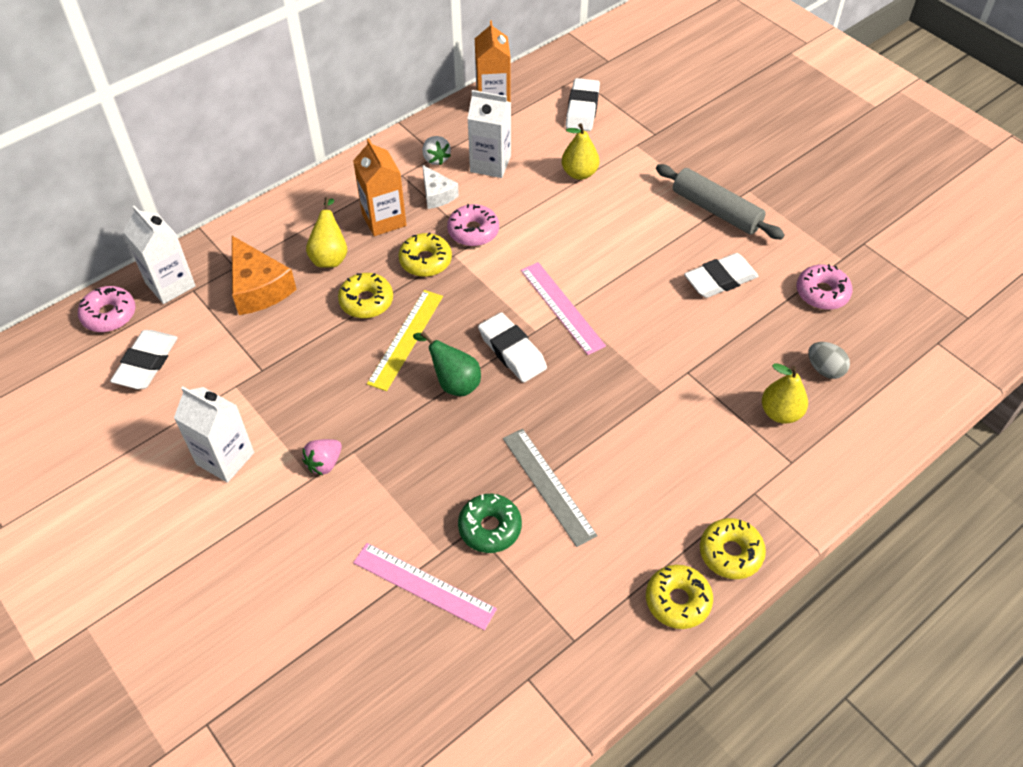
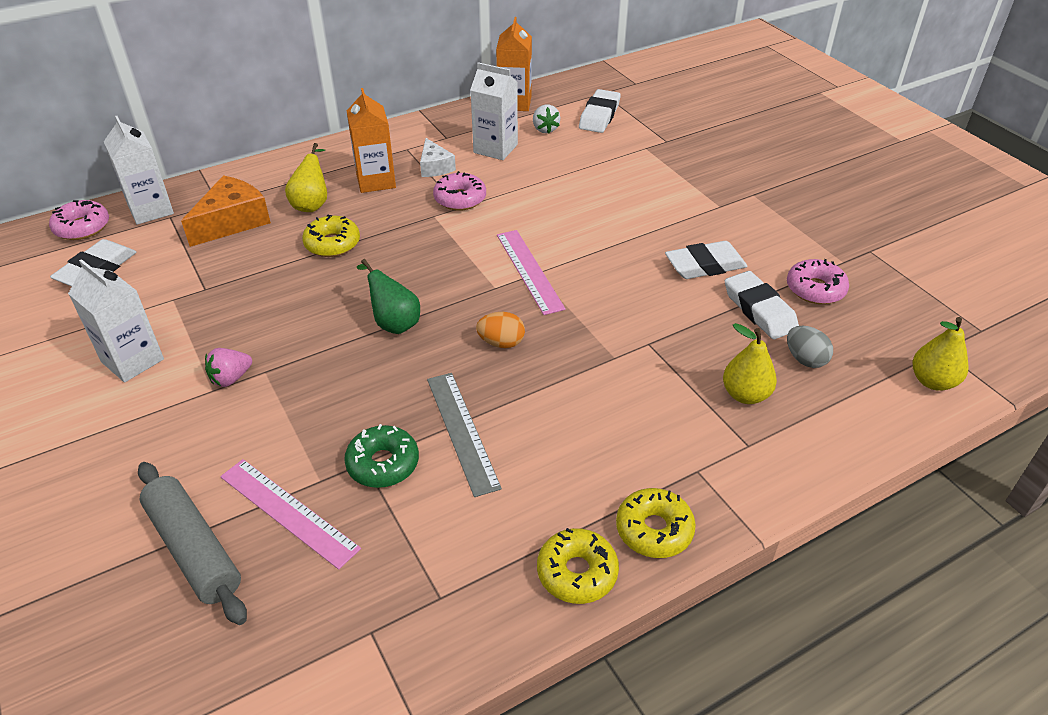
camera: 10 degrees right, 10 degrees down
orange cheese [232,236,297,315] -> orange cheese turned 120 degrees counterclockwise [181,175,271,247]
yellow ruler [367,290,443,391] -> none
yellow donut [398,233,452,277] -> none
white strawberry [423,136,451,165] -> white strawberry moved to [533,104,560,133]
white eraser [478,312,547,383] -> white eraser moved to [725,271,799,339]
yellow pear [562,123,600,180] -> yellow pear moved to [913,317,969,391]
grey rolling pin [656,164,785,240] -> grey rolling pin moved to [138,462,247,625]
none -> orange egg [476,312,525,348]

